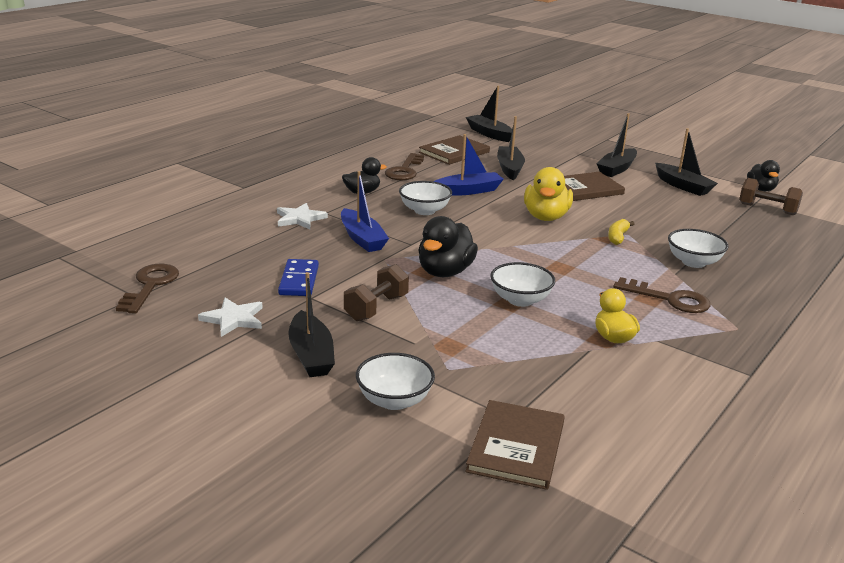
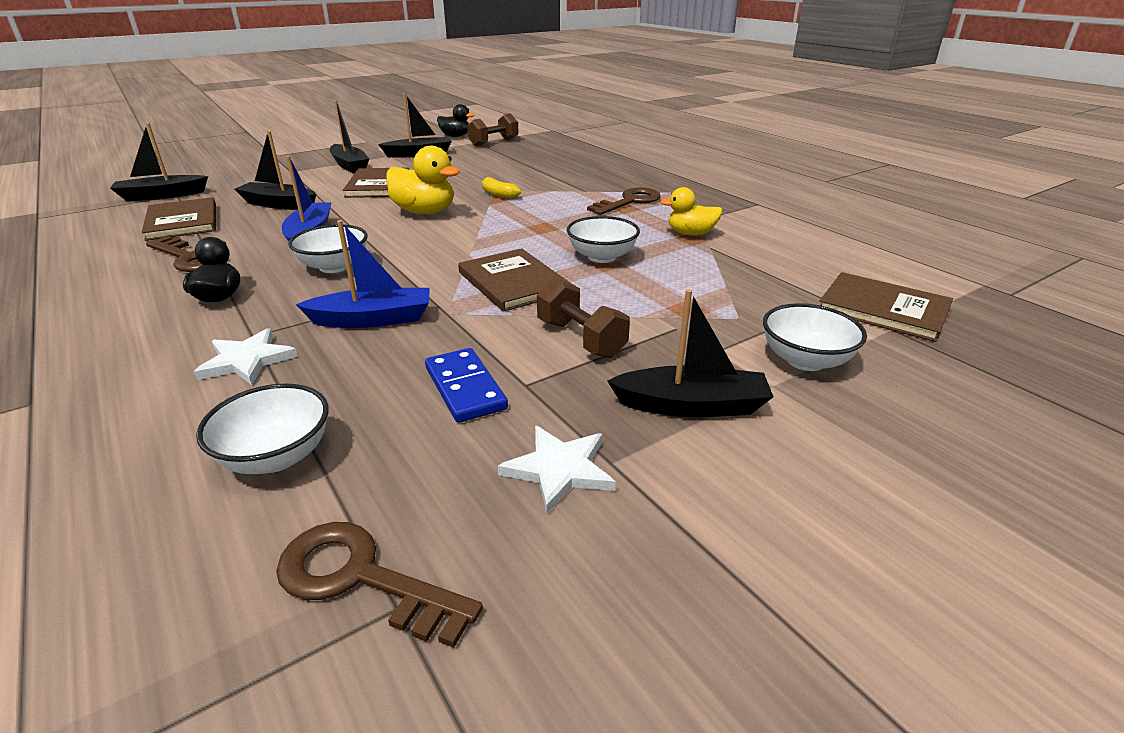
camera: 70 degrees left, 5 degrees up
blue domino [278,259,319,296] -> blue domino turned 45 degrees clockwise [425,348,508,423]
black duck [418,216,478,277] -> brown book [458,248,570,312]
white bowl [668,229,729,268] -> white bowl moved to [196,383,329,474]

